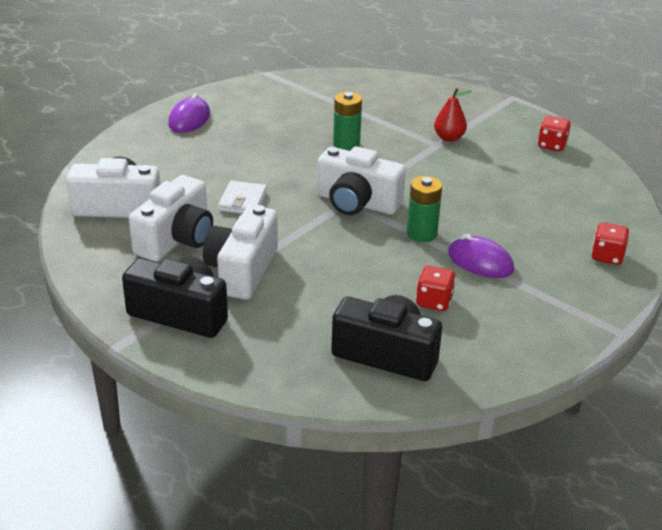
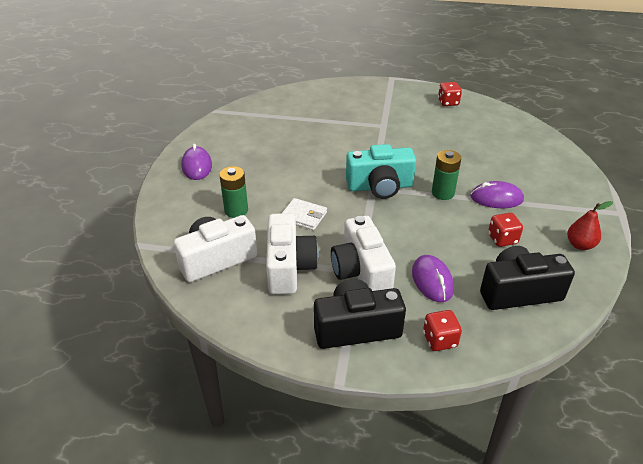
camera: 30 degrees left, 5 degrees up
white wallet [218,181,267,214] -> white wallet turned 45 degrees counterclockwise [281,198,327,230]
white camera [317,146,406,215] -> turquoise camera [346,144,416,199]
green battery [333,92,362,151] -> green battery moved to [219,166,248,218]
red pear [434,88,472,142] -> red pear moved to [567,201,613,250]
red dice [591,222,630,265] -> red dice moved to [423,310,462,351]
none -> purple mouse [412,255,454,302]

